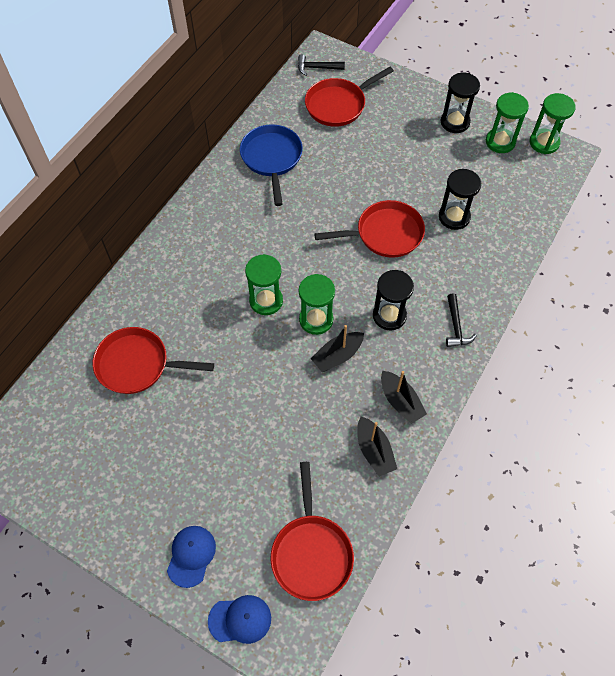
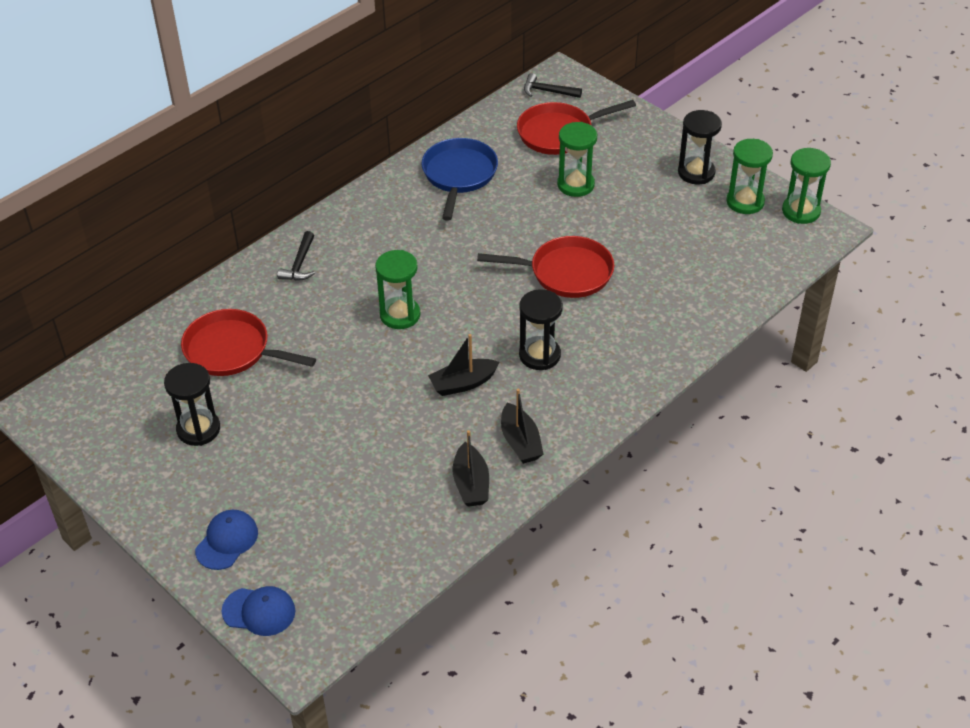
camera: 15 degrees right, 15 degrees down
red pan [271,462,354,601] -> none
green hourglass [299,274,335,335] -> green hourglass moved to [557,122,597,197]
black hourglass [439,169,481,230] -> black hourglass moved to [164,363,220,446]
black hammer [446,294,477,347] -> black hammer moved to [277,231,315,281]

